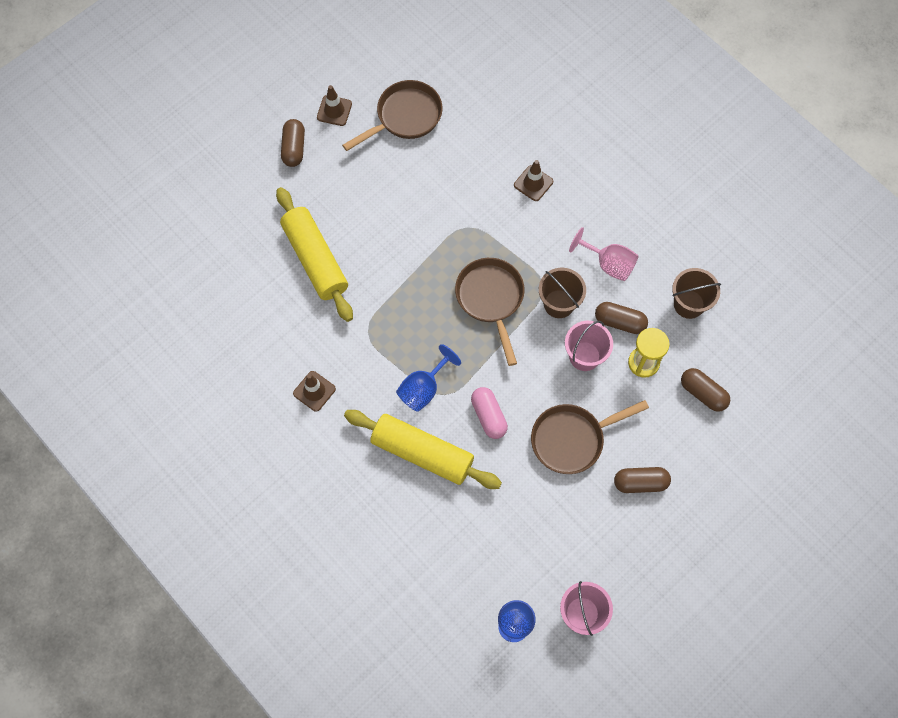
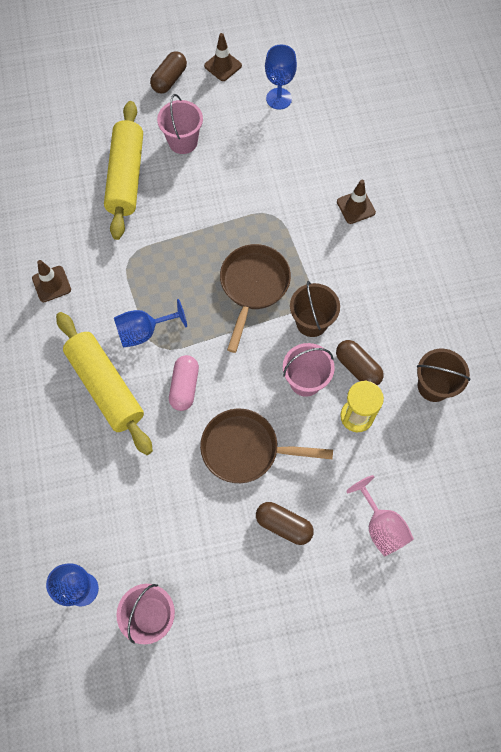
camera: 30 degrees right, 0 degrees up
brown pan [342,80,443,151] -> blue goblet [265,44,297,110]
pink goblet [569,227,639,281] -> pink goblet moved to [346,475,414,557]
brown capsule [681,368,730,412] -> none
none -> pink bucket [157,94,203,154]

